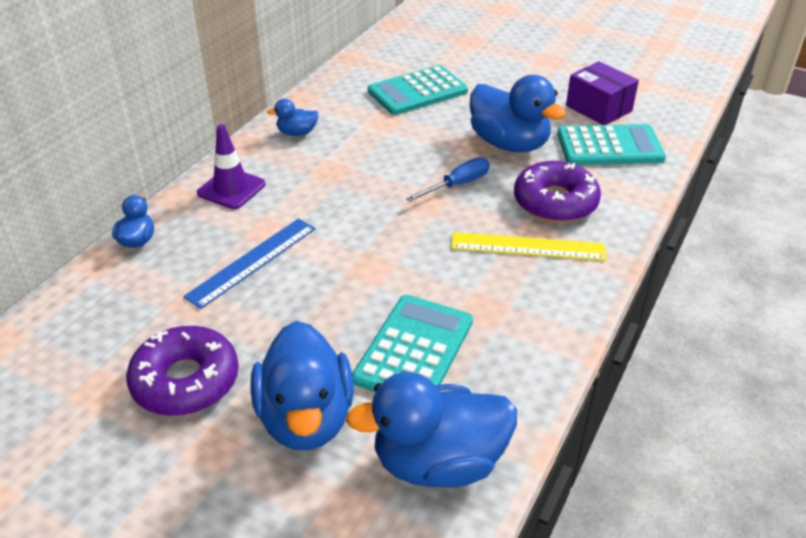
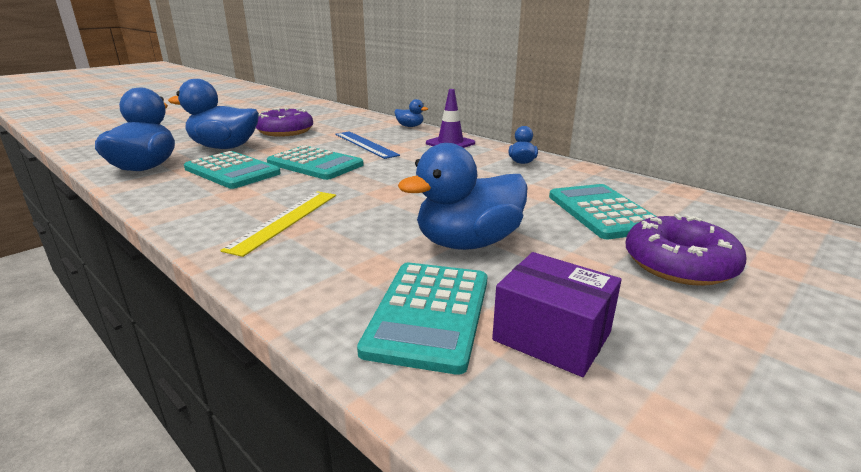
camera: 105 degrees right, 15 degrees down
blue screwdriver [406,157,489,202] -> none
purple donut [514,161,601,223] -> purple donut moved to [626,214,747,286]
purple box [566,61,639,125] -> purple box turned 60 degrees clockwise [492,252,621,377]
none -> turquoise calculator [267,145,364,180]

